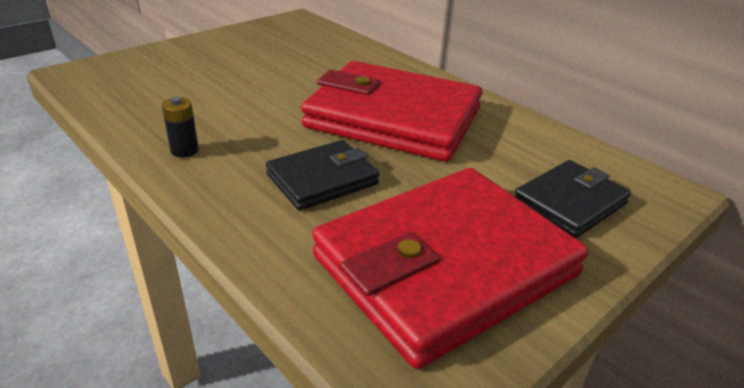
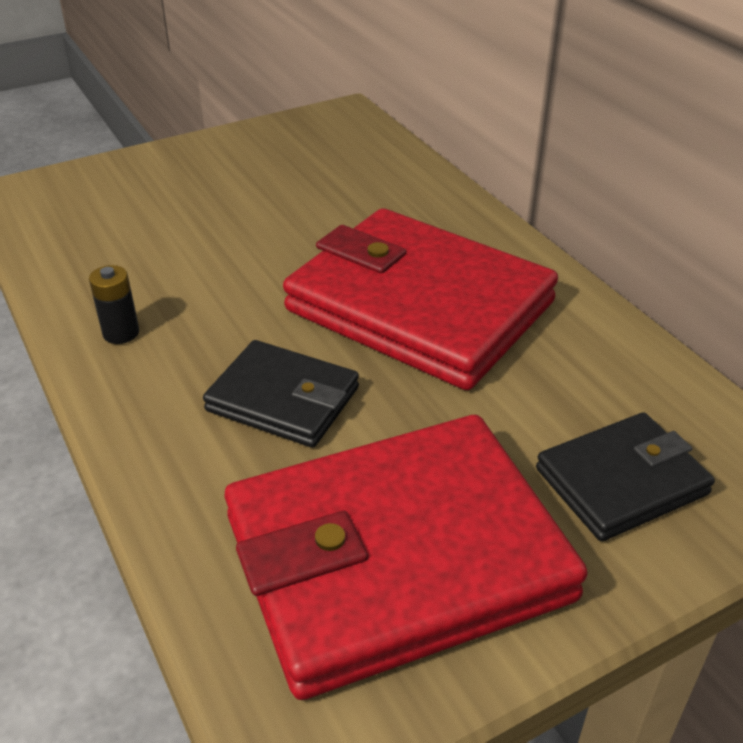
camera: 15 degrees right, 5 degrees up
black wallet [266,140,380,210] -> black wallet turned 45 degrees clockwise [203,340,359,448]

